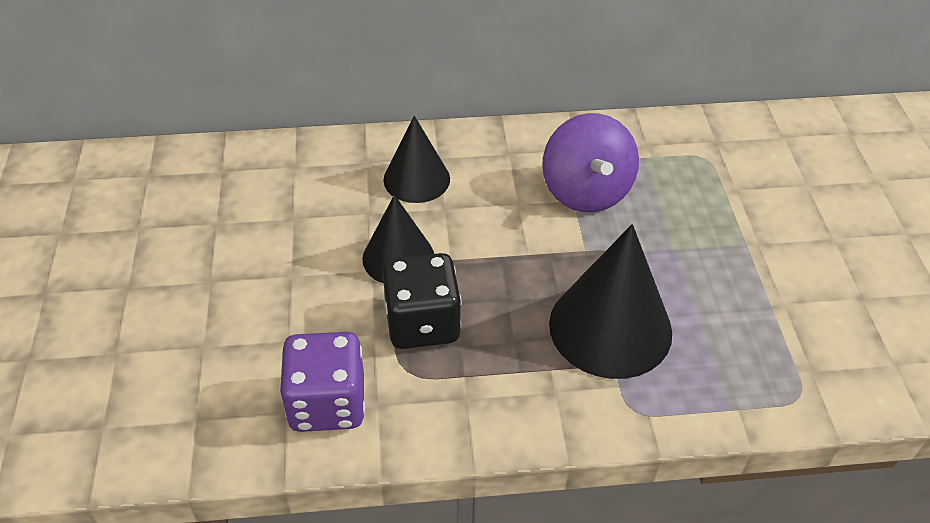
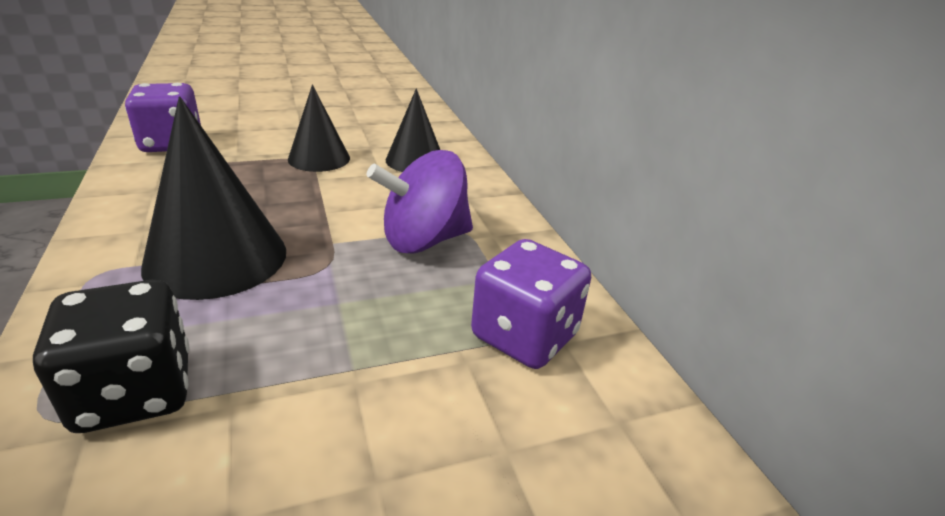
camera: 75 degrees right, 15 degrees down
black dice [383,253,462,349] -> black dice moved to [33,280,190,433]
none -> purple dice [471,239,591,369]

